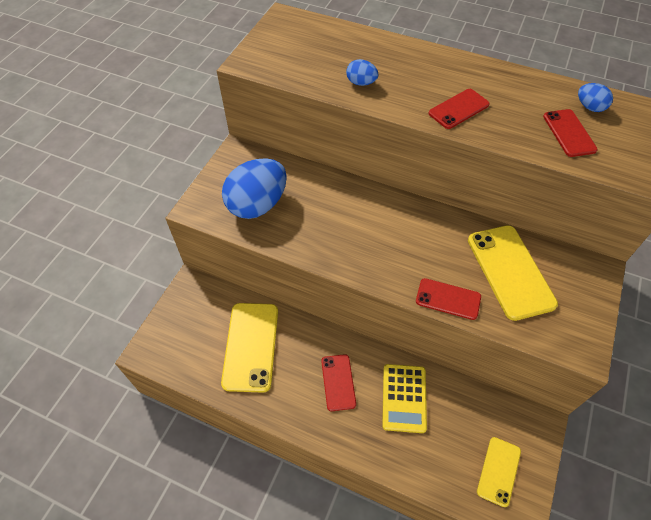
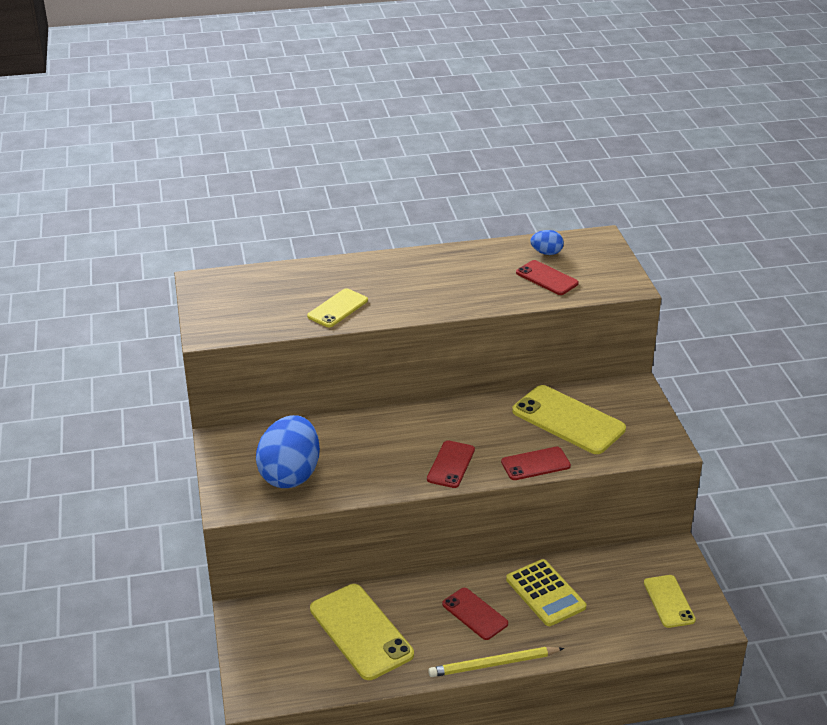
camera: 35 degrees left, 20 degrees down
blue egg [346,59,378,86] -> yellow phone [307,288,368,327]
red phone [429,89,490,129] -> red phone moved to [427,440,475,488]
none -> yellow pencil [428,647,564,677]

